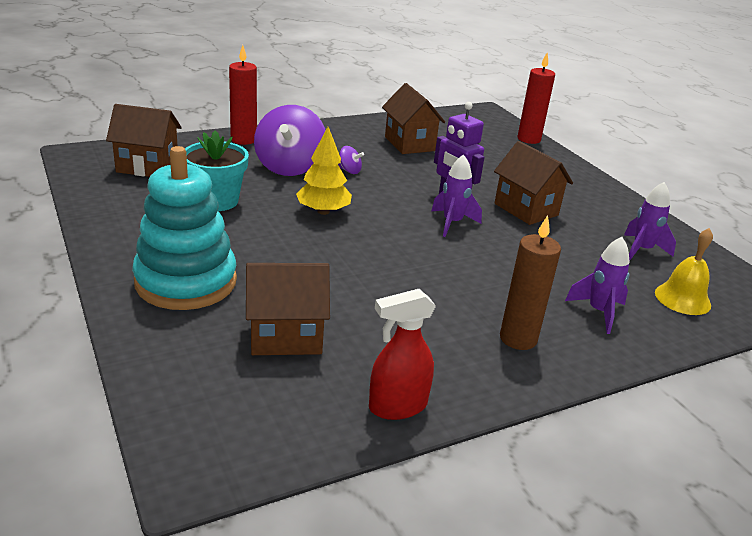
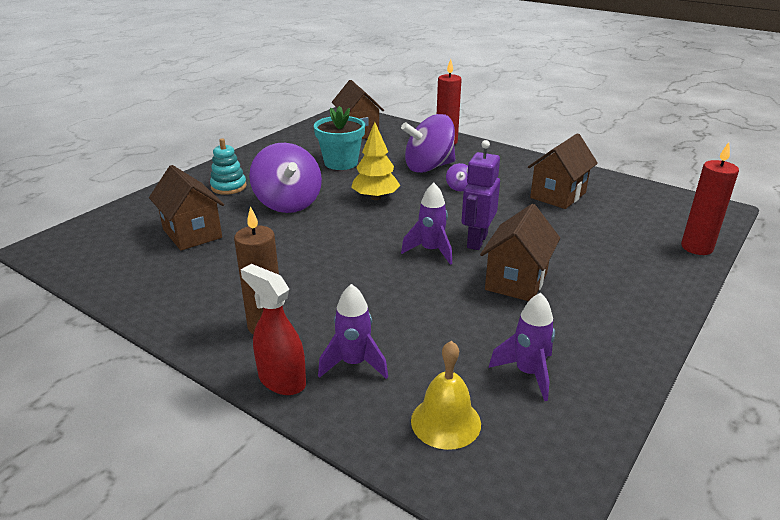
camera: 65 degrees right, 0 degrees up
turquoise stacking toy [132,146,237,310] -> turquoise stacking toy [210,138,247,195], size x0.50
red spray bottle [369,289,436,420] -> red spray bottle moved to [241,264,306,395]
none -> purple spinning top [249,143,322,213]

